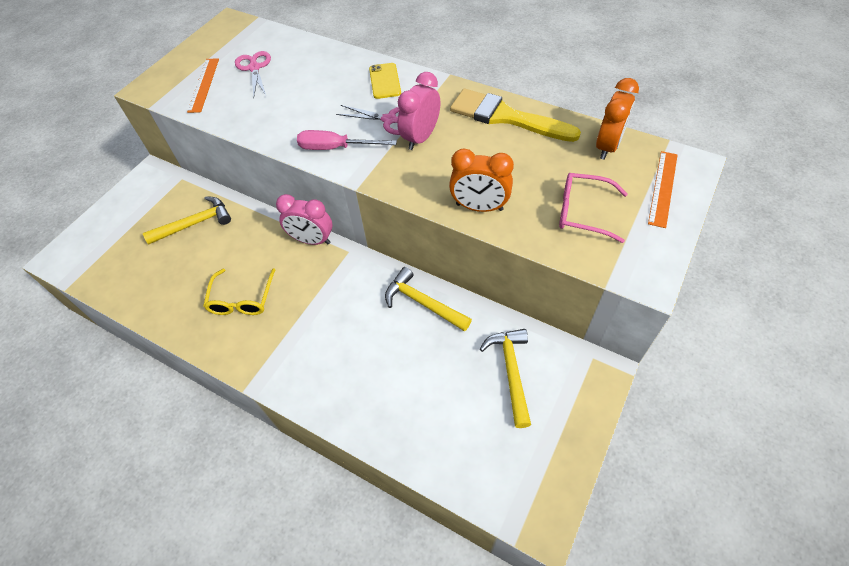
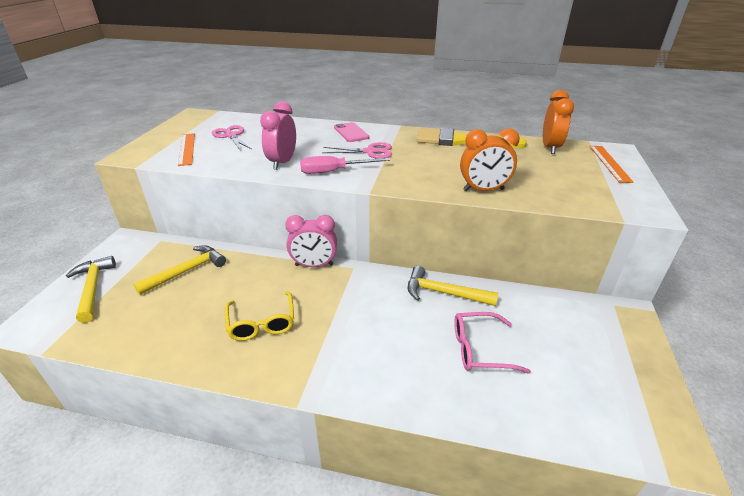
camera: 20 degrees left, 20 degrees down
yellow phone [369,63,401,99] -> pink phone [334,122,370,142]
pink clock [397,72,440,150] -> pink clock moved to [260,102,296,170]
yellow hammer [480,329,531,428] -> yellow hammer moved to [66,256,116,323]
pink glasses [559,173,628,243] -> pink glasses moved to [454,312,531,373]

